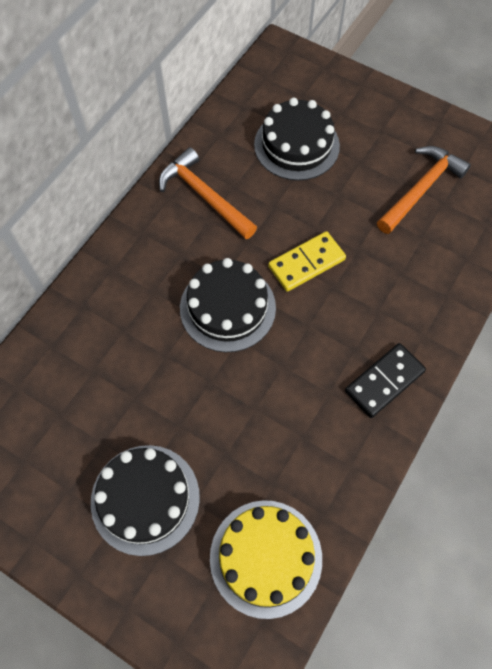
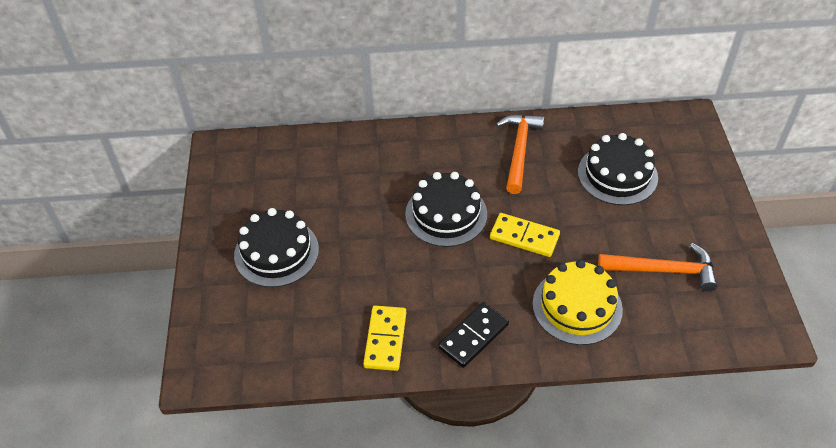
camera: 55 degrees right, 15 degrees down
yellow cake [210,500,322,619] -> yellow cake moved to [532,260,623,345]
black domino [345,343,426,418] -> black domino turned 60 degrees counterclockwise [438,302,509,368]
none -> yellow domino [363,306,406,371]

